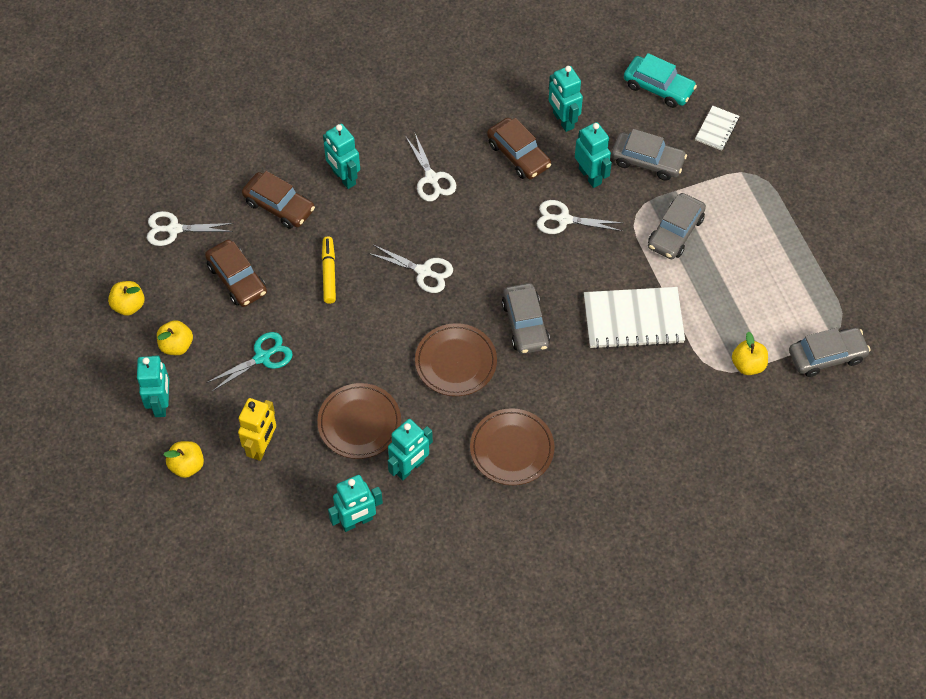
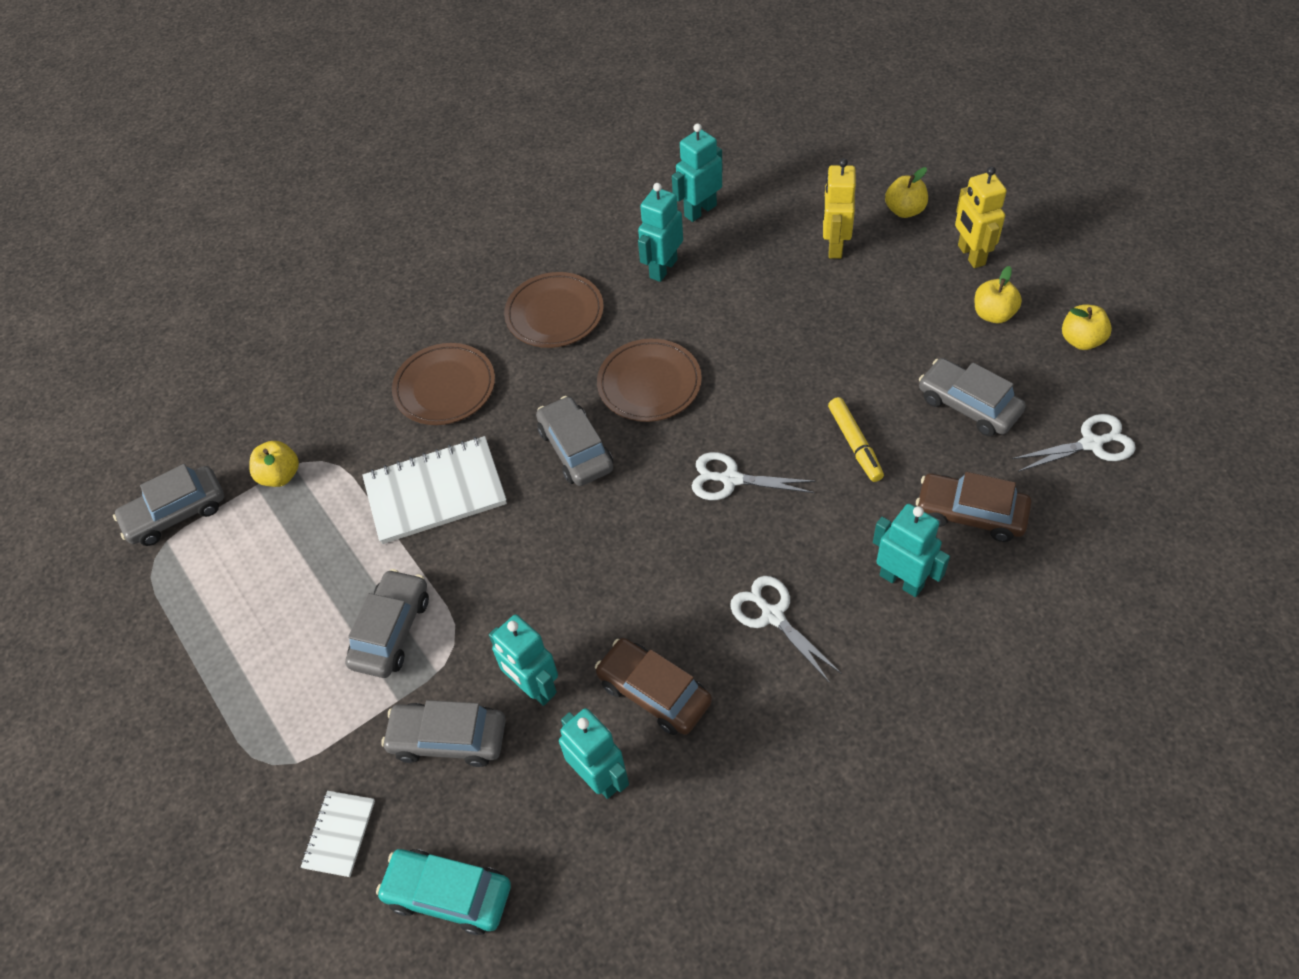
camera: 170 degrees right, 5 degrees down
turquoise robot [137,355,169,417] -> yellow robot [955,166,1007,268]
brown car [205,240,267,307] -> grey car [919,358,1026,436]
turquoise scissors [206,332,293,391] -> none
brown plate [317,383,401,459] -> brown plate moved to [392,343,495,425]
white scissors [537,200,623,234] -> none

